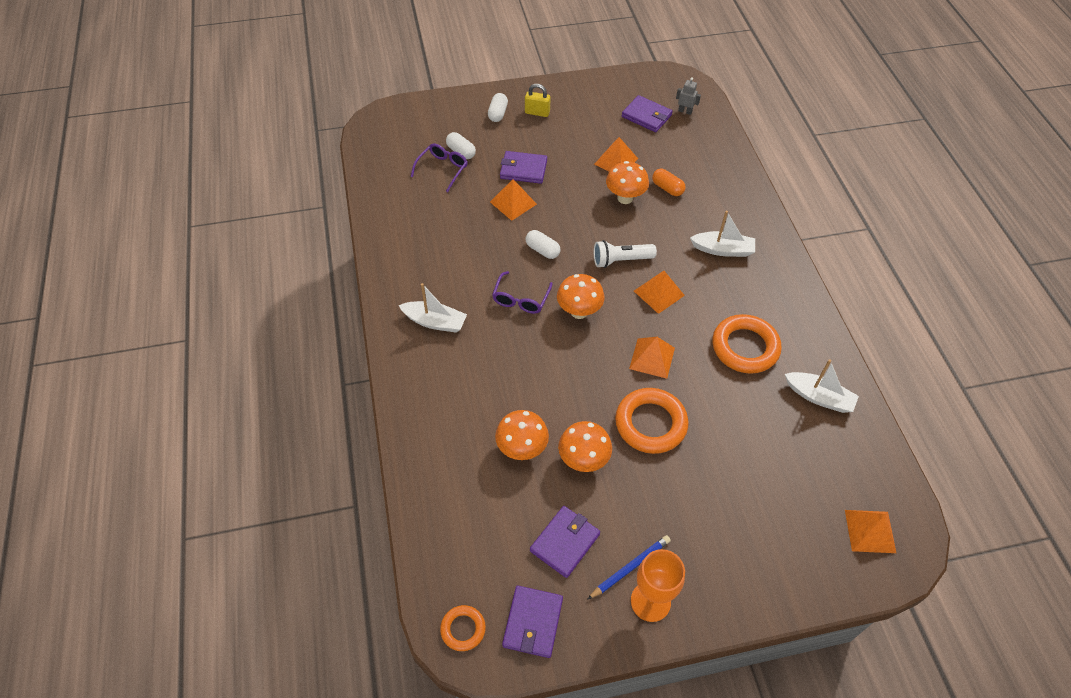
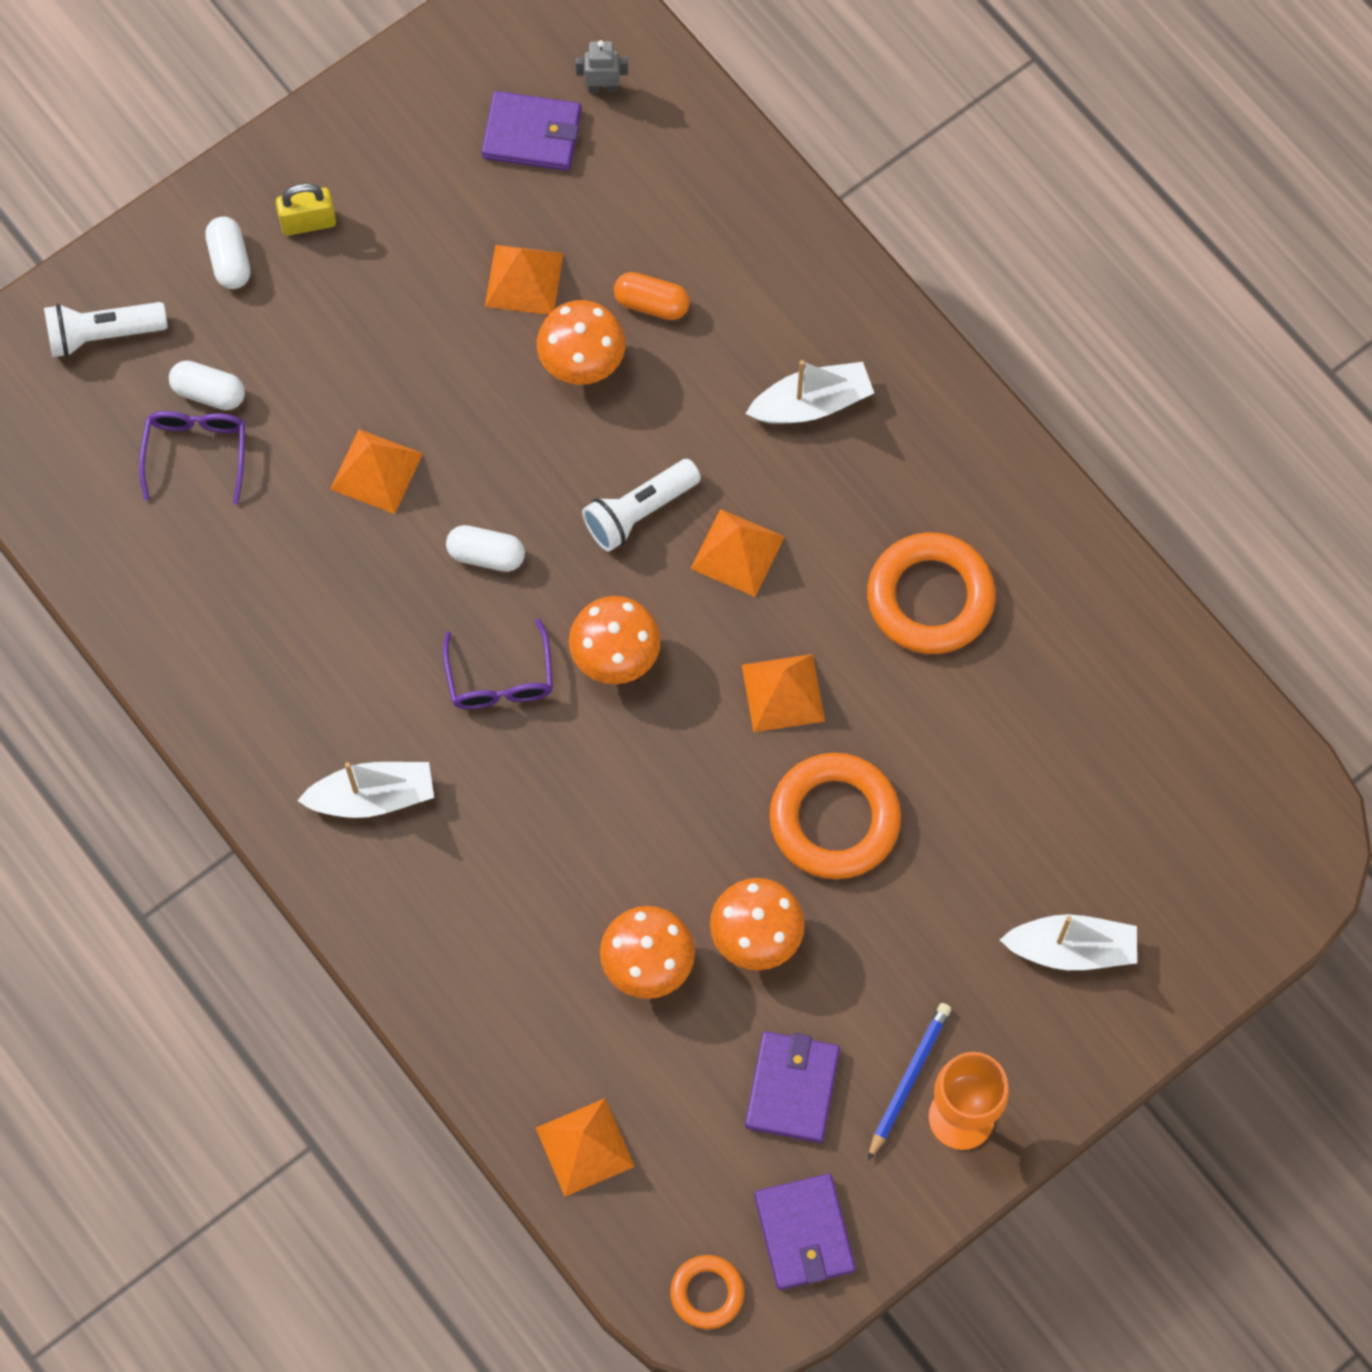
camera: 25 degrees left, 15 degrees up
purple wallet [500,151,547,184] -> none
white boat [785,359,859,413] -> white boat moved to [1000,914,1137,970]
orange pyramid [845,510,896,553] -> orange pyramid moved to [536,1098,635,1197]
none -> white flashlight [44,302,168,357]

